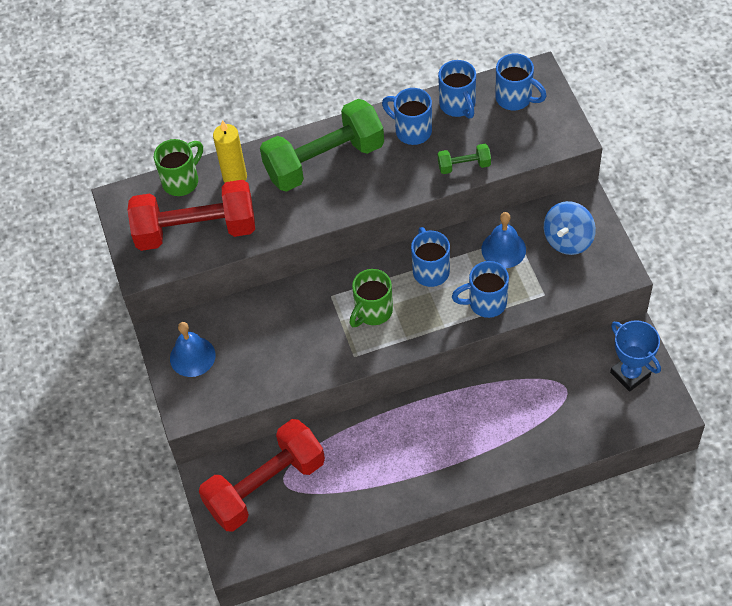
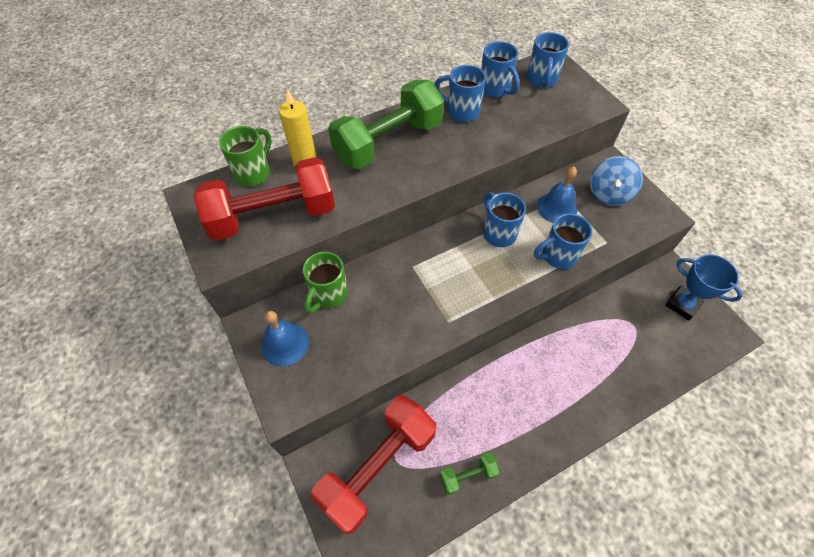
camera: 15 degrees left, 0 degrees up
green mug [349,269,393,327] -> green mug moved to [303,252,348,314]
green dumbbell [438,144,491,174] -> green dumbbell moved to [440,453,500,495]
blue mug [495,53,547,110] -> blue mug turned 75 degrees clockwise [527,32,569,88]

